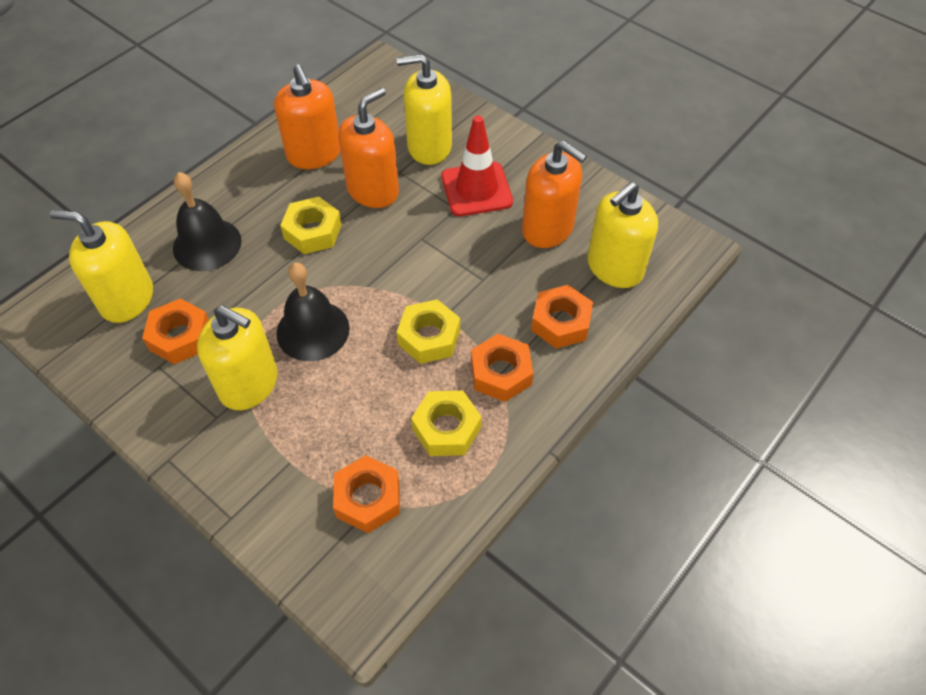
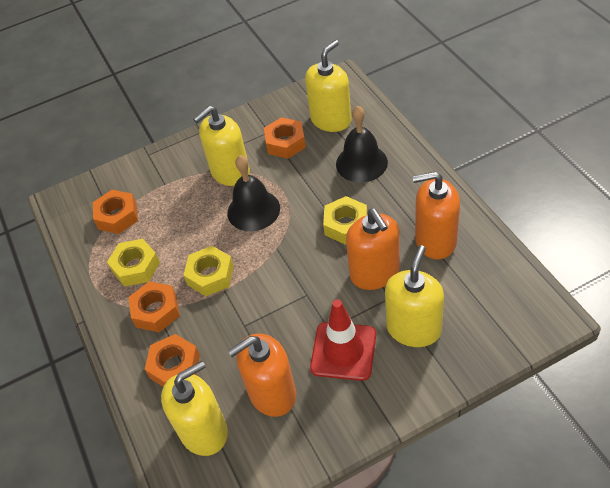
camera: 120 degrees right, 5 degrees down
yellow soap dispenser [587,182,658,288] -> yellow soap dispenser turned 75 degrees clockwise [161,361,228,456]

